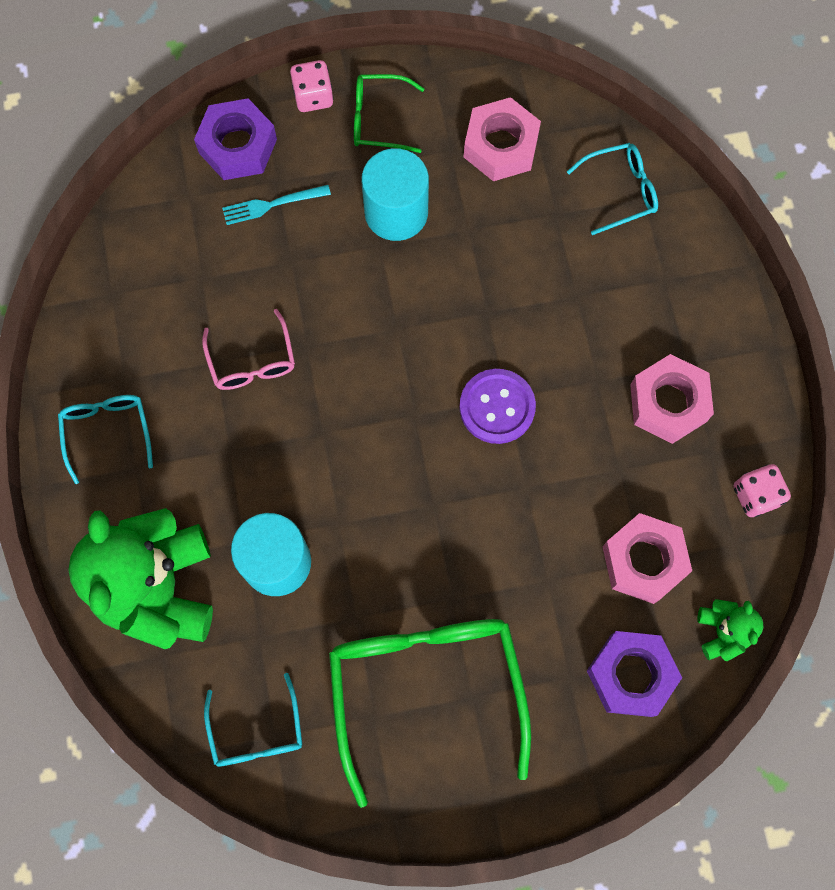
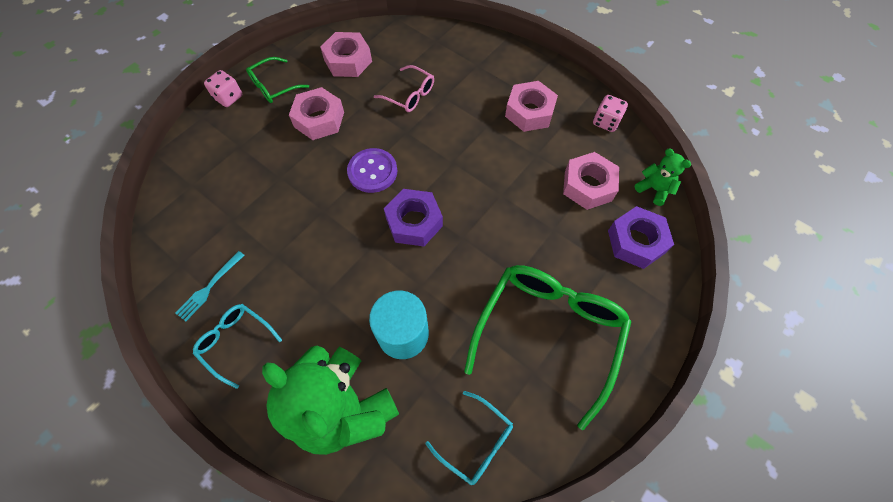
camera: 40 degrees left, 10 degrees down
purple nut [194,98,277,180] -> purple nut moved to [384,189,443,247]
pink glasses [202,309,295,390] -> pink glasses moved to [374,65,434,112]
turquoise fork [222,185,331,225] -> turquoise fork moved to [176,251,245,321]
green glasses [329,619,531,808] -> green glasses turned 75 degrees clockwise [464,265,631,430]
turquoise cylinder [361,148,429,241] -> pink nut [289,87,344,140]
purple button [459,369,536,444] -> purple button moved to [347,148,397,193]
turquoise glasses [567,143,658,235] -> none

